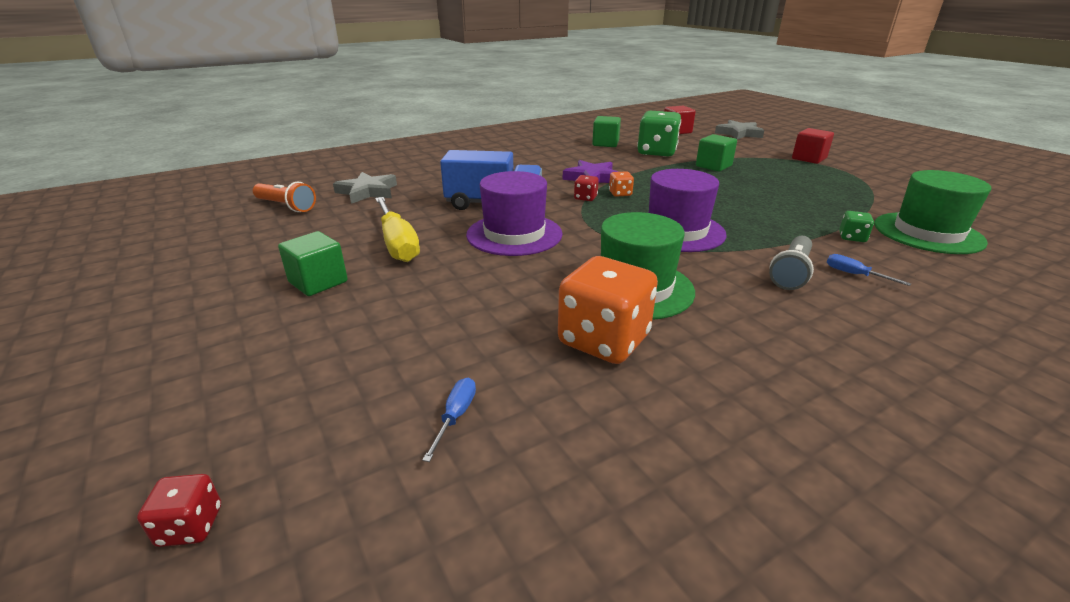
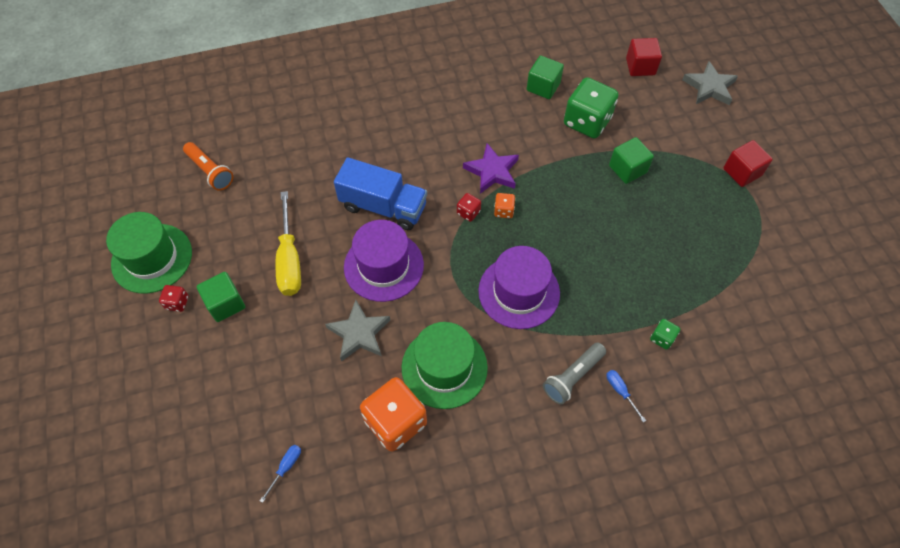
camera: 15 degrees right, 30 degrees up
red dice [137,474,221,547] -> red dice moved to [159,285,188,312]
grey star [333,172,397,204] -> grey star moved to [325,300,390,362]
green hat [874,170,992,254] -> green hat moved to [106,212,192,294]

